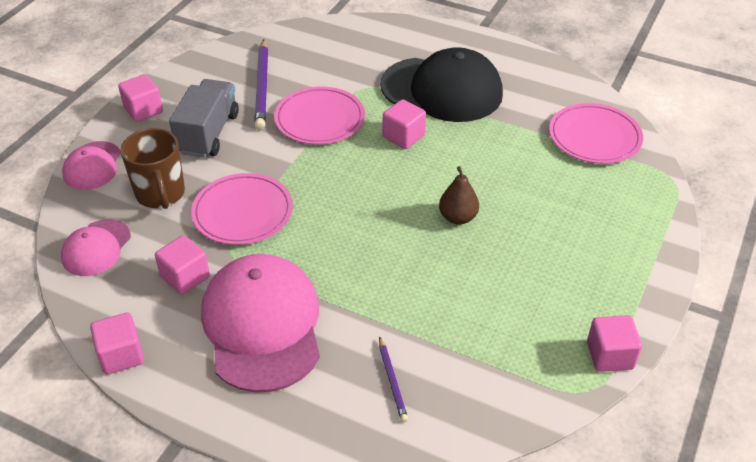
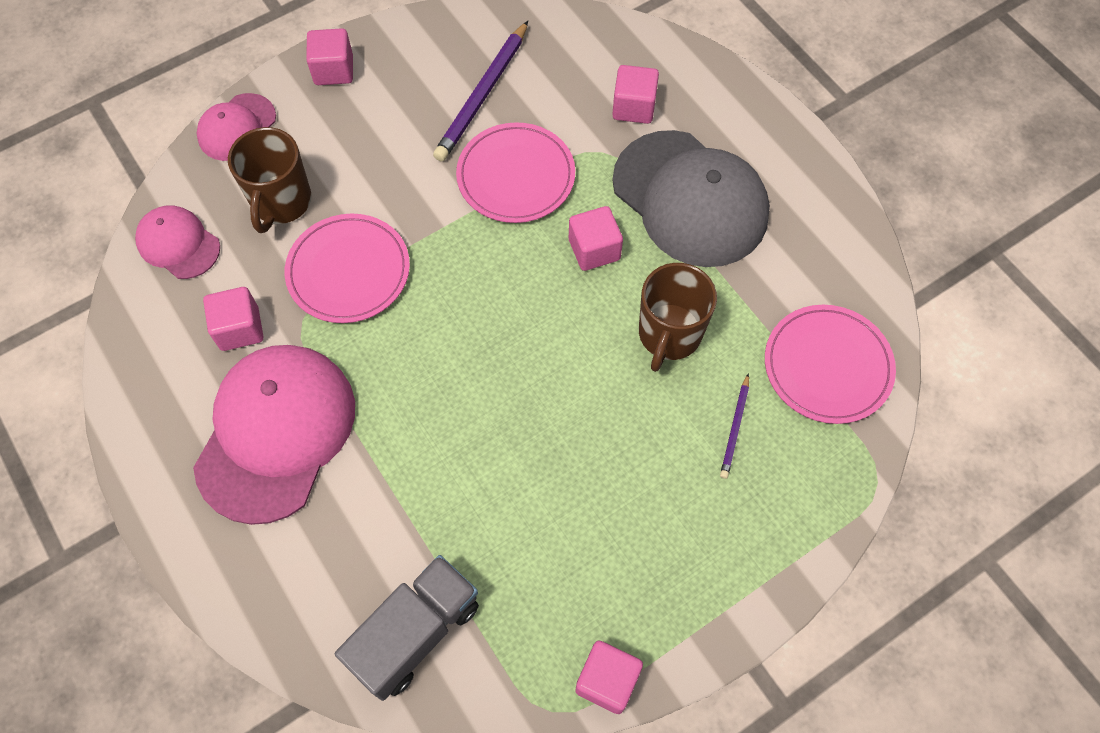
camera: 30 degrees right, 20 degrees up
pink cap [61,219,131,276] -> pink cap turned 75 degrees clockwise [135,205,220,279]
pink cube [90,312,144,374] -> pink cube moved to [612,65,659,124]
grey truck [169,79,239,158] -> grey truck moved to [335,555,479,701]
purple pencil [379,336,408,422] -> purple pencil moved to [720,373,749,479]
black cap [380,47,503,122] -> grey cap [612,130,770,267]
brown pear [439,166,479,225] -> none
none -> brown mug [639,263,717,372]

